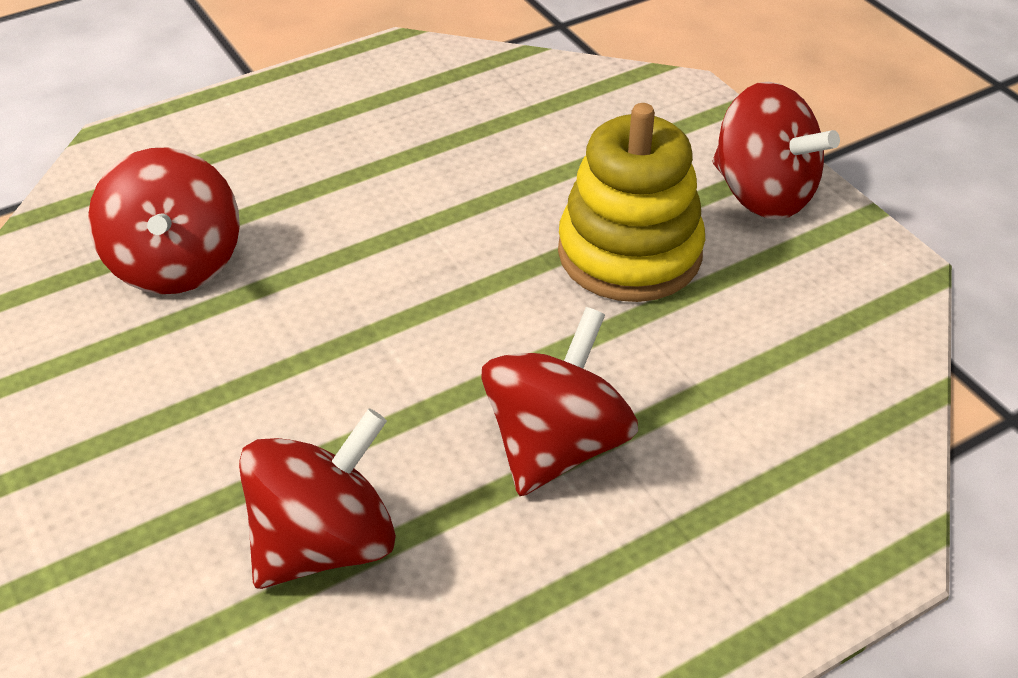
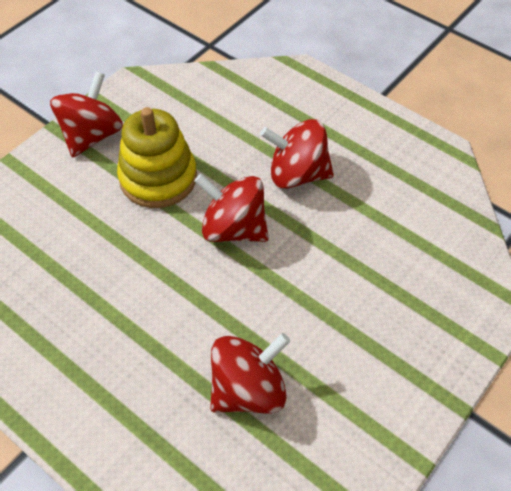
camera: 110 degrees left, 10 degrees up
red spinning top [239,408,396,589] -> red spinning top moved to [194,174,268,242]

